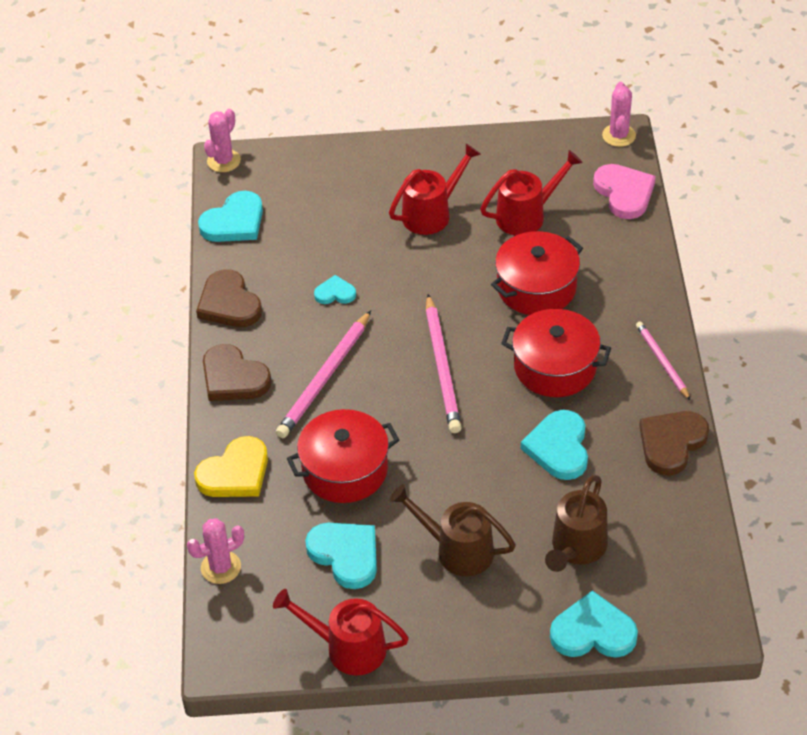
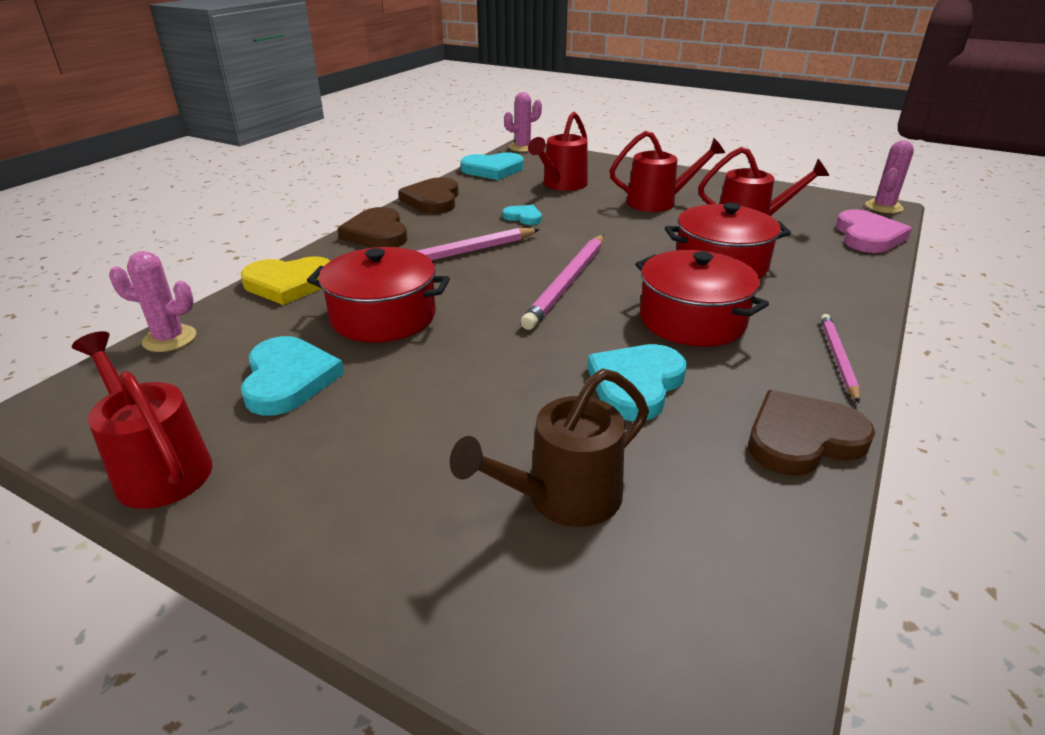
camera: 30 degrees right, 15 degrees down
brown watering can [390,484,516,576] -> none
turquoise heart [550,590,638,658] -> none
none -> red watering can [528,112,588,191]

